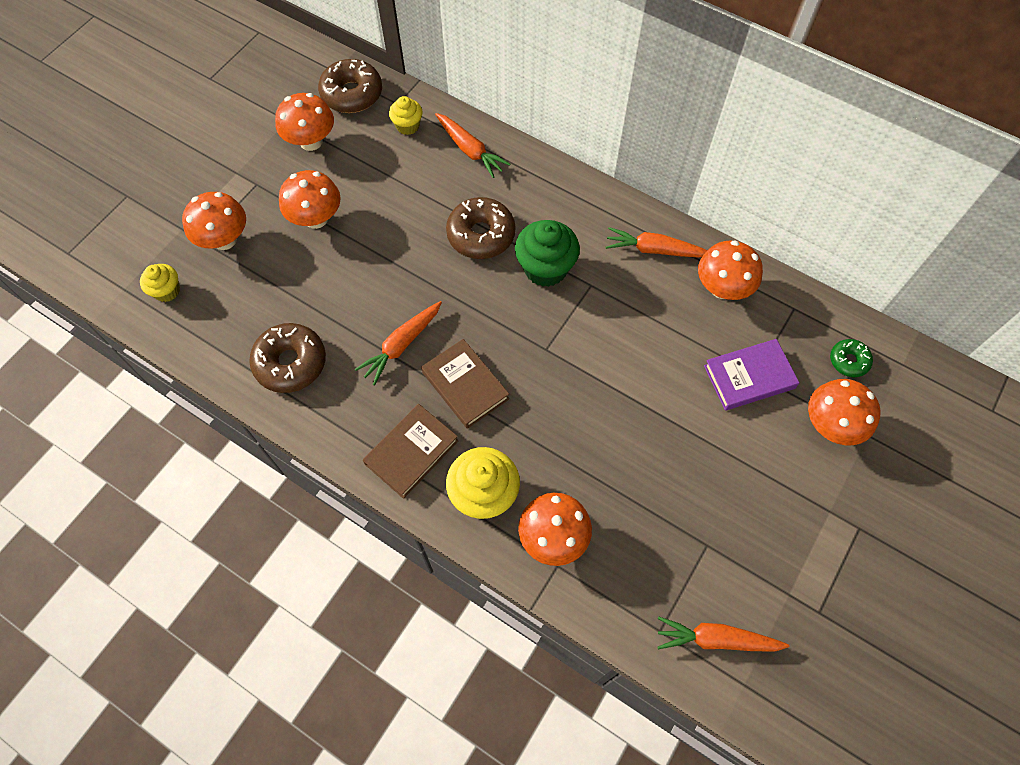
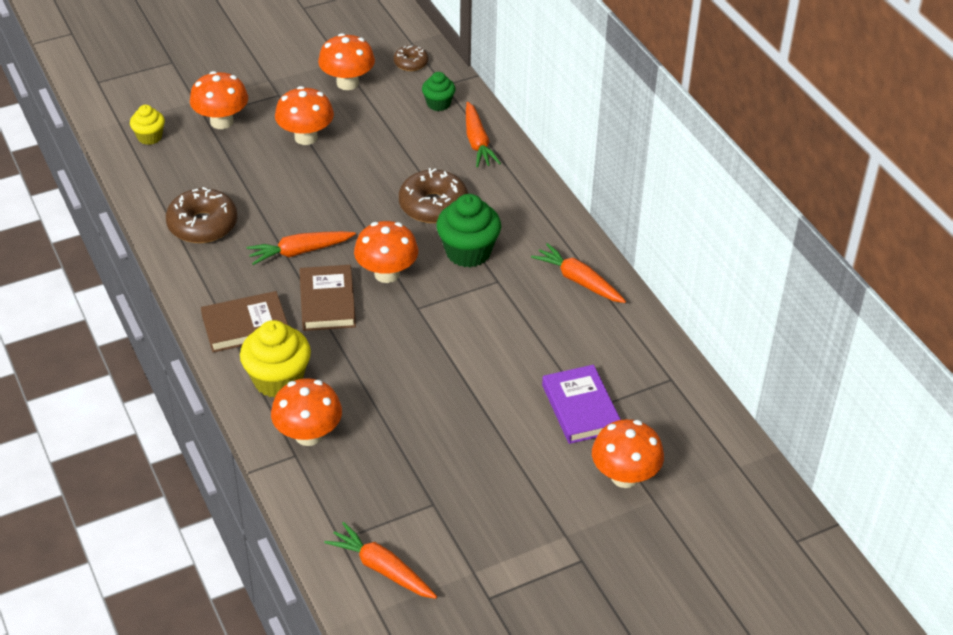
camera: 30 degrees right, 20 degrees down
brown donut [318,59,382,113] -> brown donut [393,45,428,71], size x0.55
yellow cupcake [389,96,422,135] -> green cupcake [422,72,456,111]
orange mushroom [698,240,763,300] -> orange mushroom moved to [354,221,418,283]
purple book [704,339,799,411] -> purple book turned 60 degrees clockwise [542,365,621,444]
green donut [830,339,873,377] -> none

